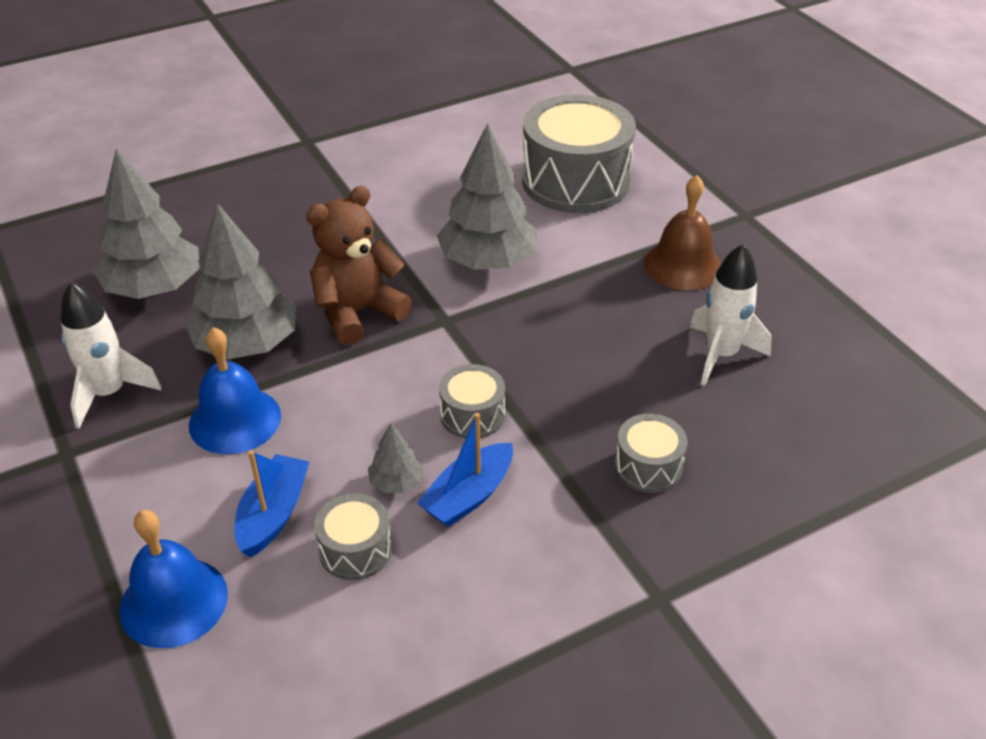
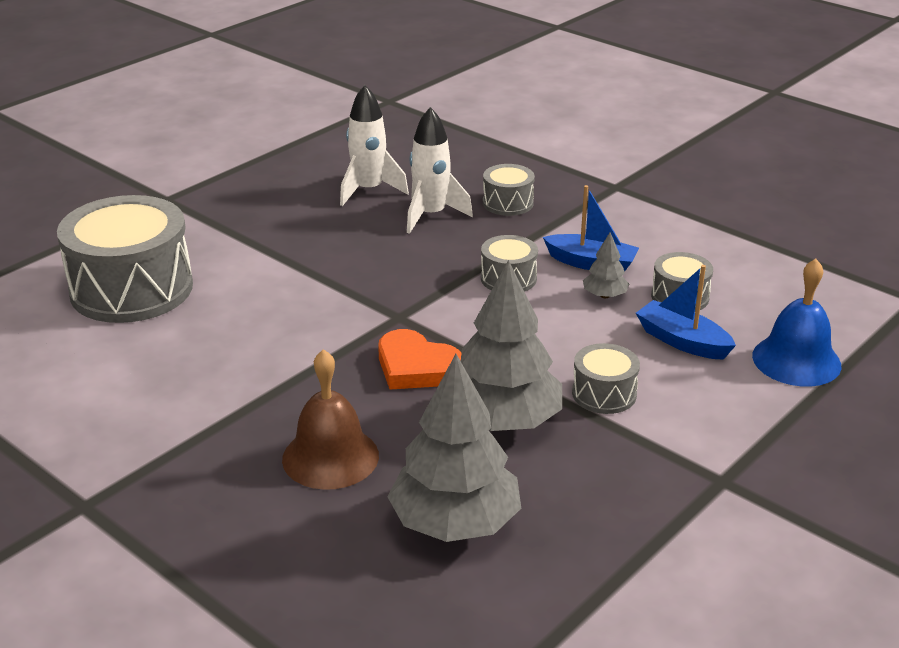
camera: 110 degrees left, 10 degrees down
white rocket [61,282,161,428] -> white rocket moved to [407,107,473,234]
blue bell [189,327,281,454] -> grey drum [572,343,640,414]
blue boat [234,450,309,557] -> blue boat turned 45 degrees clockwise [636,265,736,360]
brown teddy bear [306,186,412,346] -> orange heart [378,329,461,390]
grey tree [437,123,537,270] -> none
brown bell [644,175,722,291] -> brown bell moved to [282,349,379,490]

